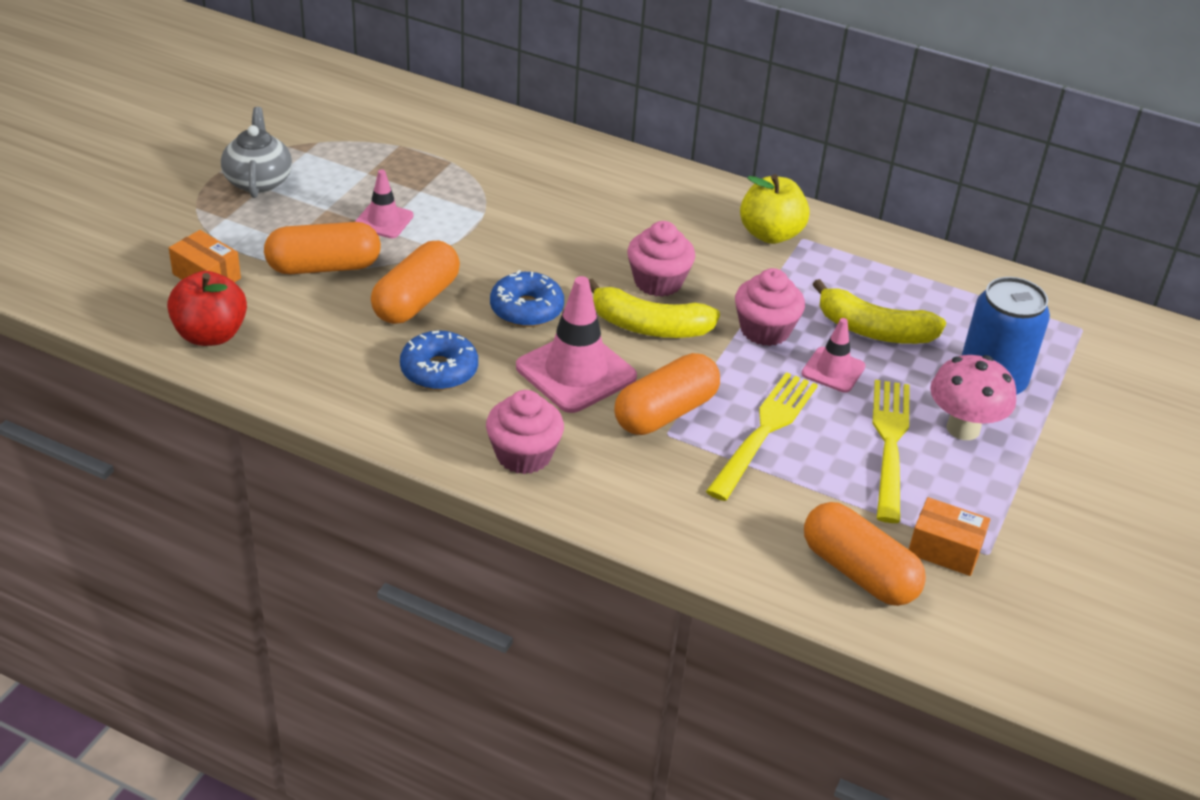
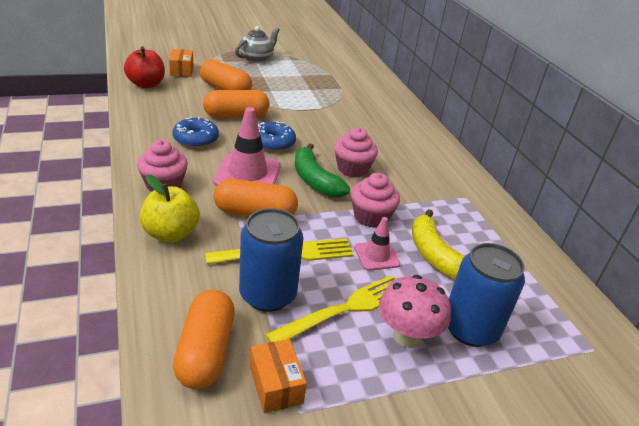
camera: 45 degrees right, 5 degrees down
pink traffic cone [355,169,414,238] -> none
yellow banana [589,279,720,338] -> green banana [295,143,350,198]
yellow apple [740,174,810,244] -> yellow apple moved to [140,175,200,242]
none -> blue can [239,208,303,312]

